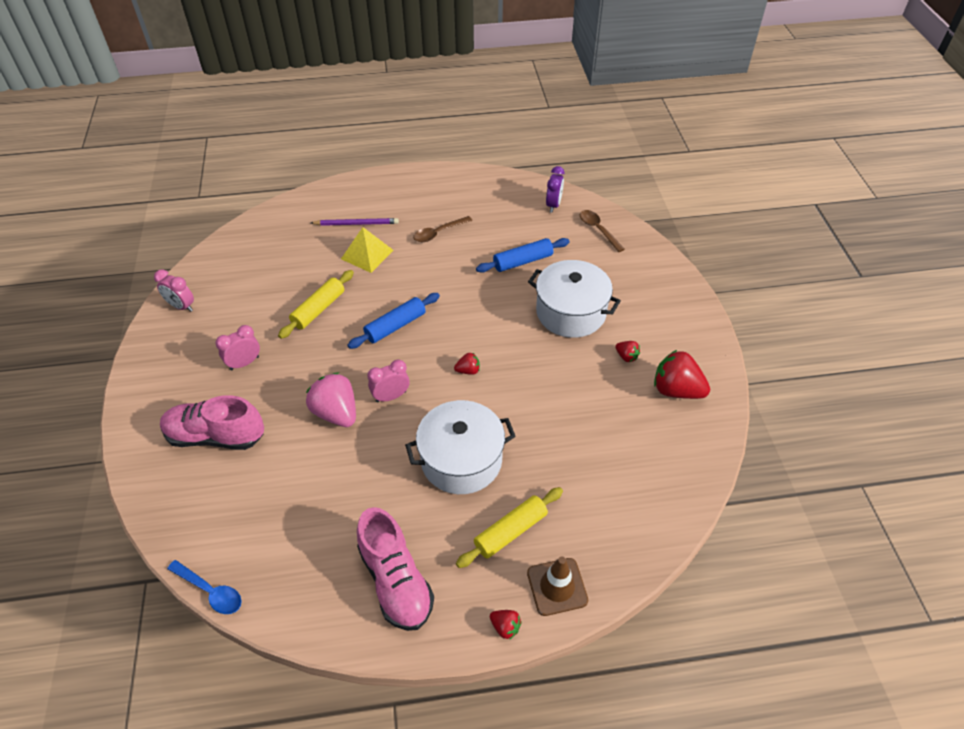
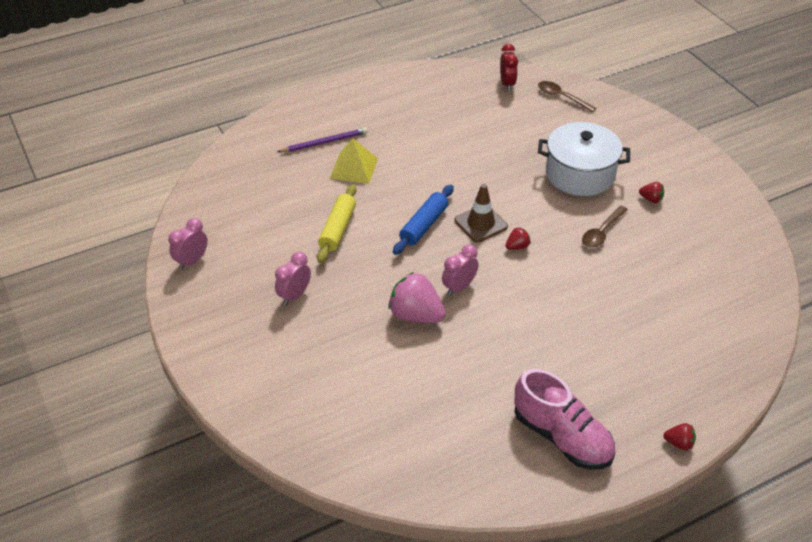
camera: 20 degrees left, 5 degrees down
pink clock [154,269,194,312] -> pink clock turned 120 degrees clockwise [168,218,208,270]
pink shoe [160,395,264,450] -> none
blue spoon [167,560,242,614] -> none
white pot [405,400,516,494] -> none
brown spoon [413,216,472,242] -> brown spoon moved to [582,206,628,247]
yellow rolling pin [456,487,563,568] -> none
blue rolling pin [476,238,569,273] -> none
brown traffic cone [527,556,588,616] -> brown traffic cone moved to [454,184,508,242]
purple clock [546,166,564,213] -> red clock [500,44,518,91]
red strawberry [654,350,710,399] -> none

